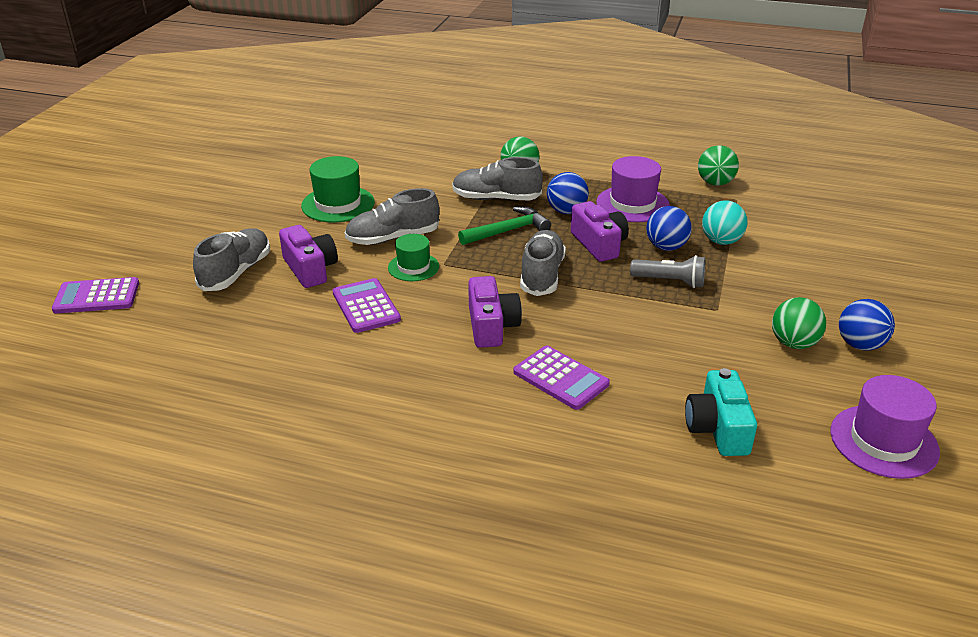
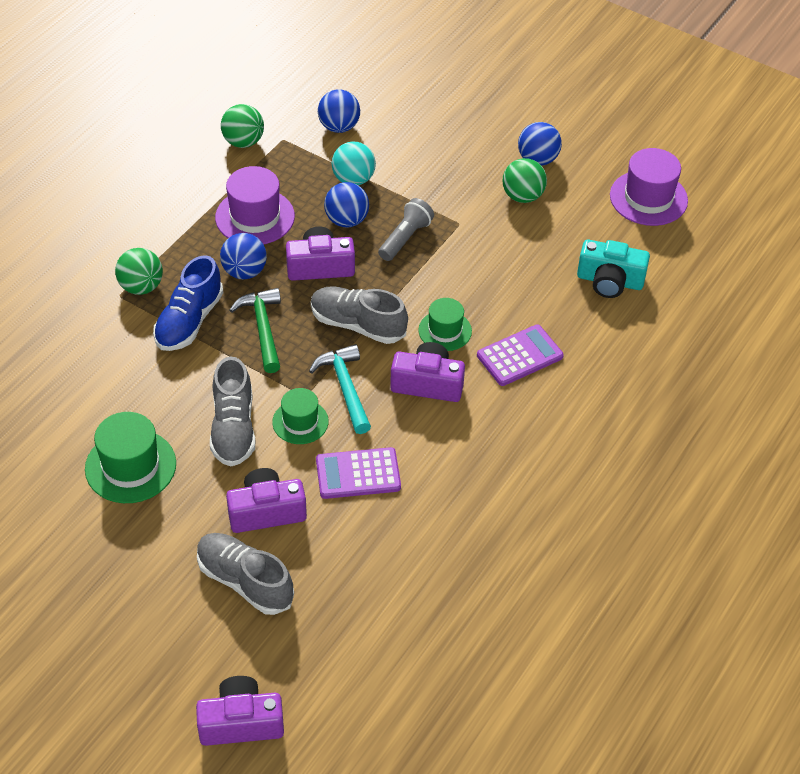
camera: 75 degrees left, 15 degrees up
purple calculator [52,277,139,314] -> purple camera [196,676,284,746]
grey shoe [452,157,543,200] -> blue shoe [153,255,223,351]
none -> turquoise hammer [309,344,371,434]
none -> blue ball [318,89,360,133]
none -> green hat [418,298,472,351]

